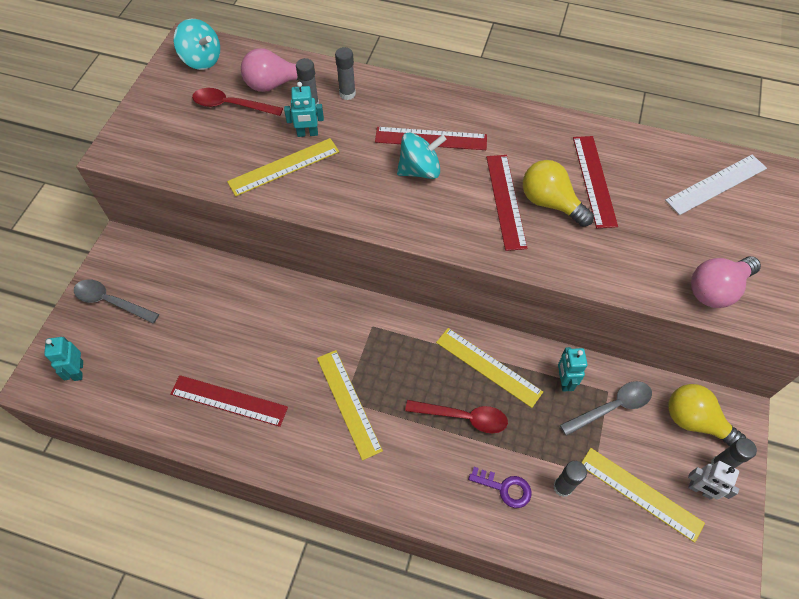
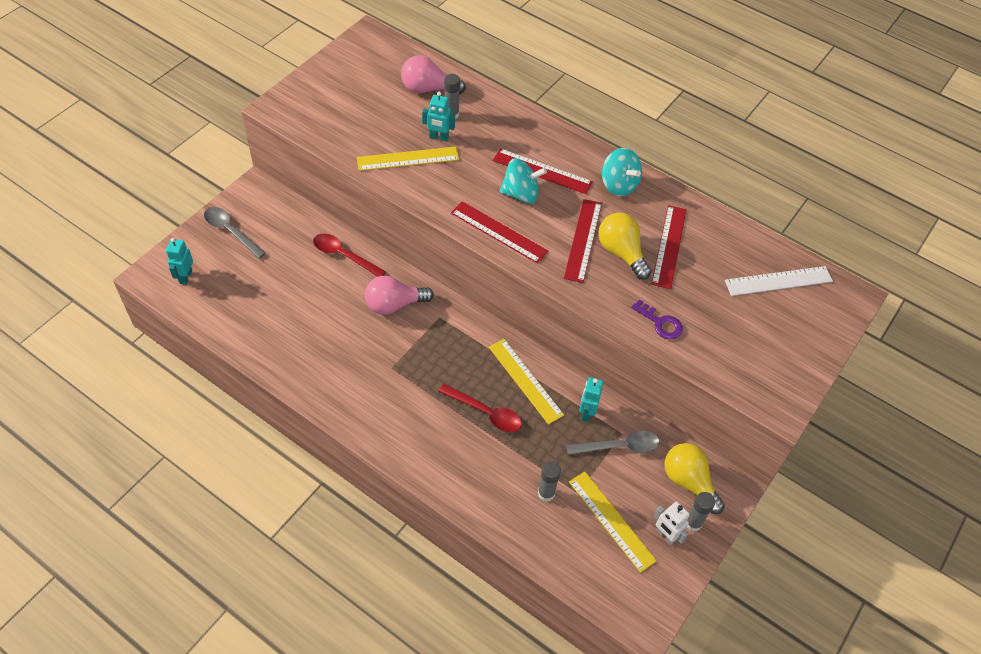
camera: 15 degrees right, 5 degrees down
red ruler [170,375,288,427] -> red ruler moved to [451,201,548,264]
turquoise spinning top [174,19,220,70] -> turquoise spinning top moved to [602,148,642,196]
red spoon [192,88,283,116] -> red spoon moved to [313,234,386,277]
yellow ruler [317,350,383,461] -> none
grey glue stick [335,47,356,100] -> none
purple key [468,467,532,508] -> purple key moved to [631,299,683,339]
pink light bulb [691,256,761,308] -> pink light bulb moved to [365,276,434,315]

